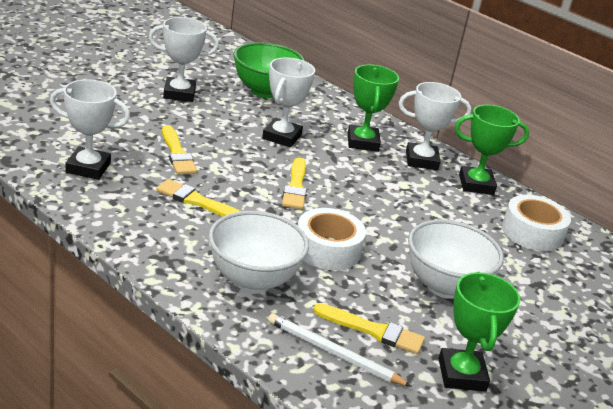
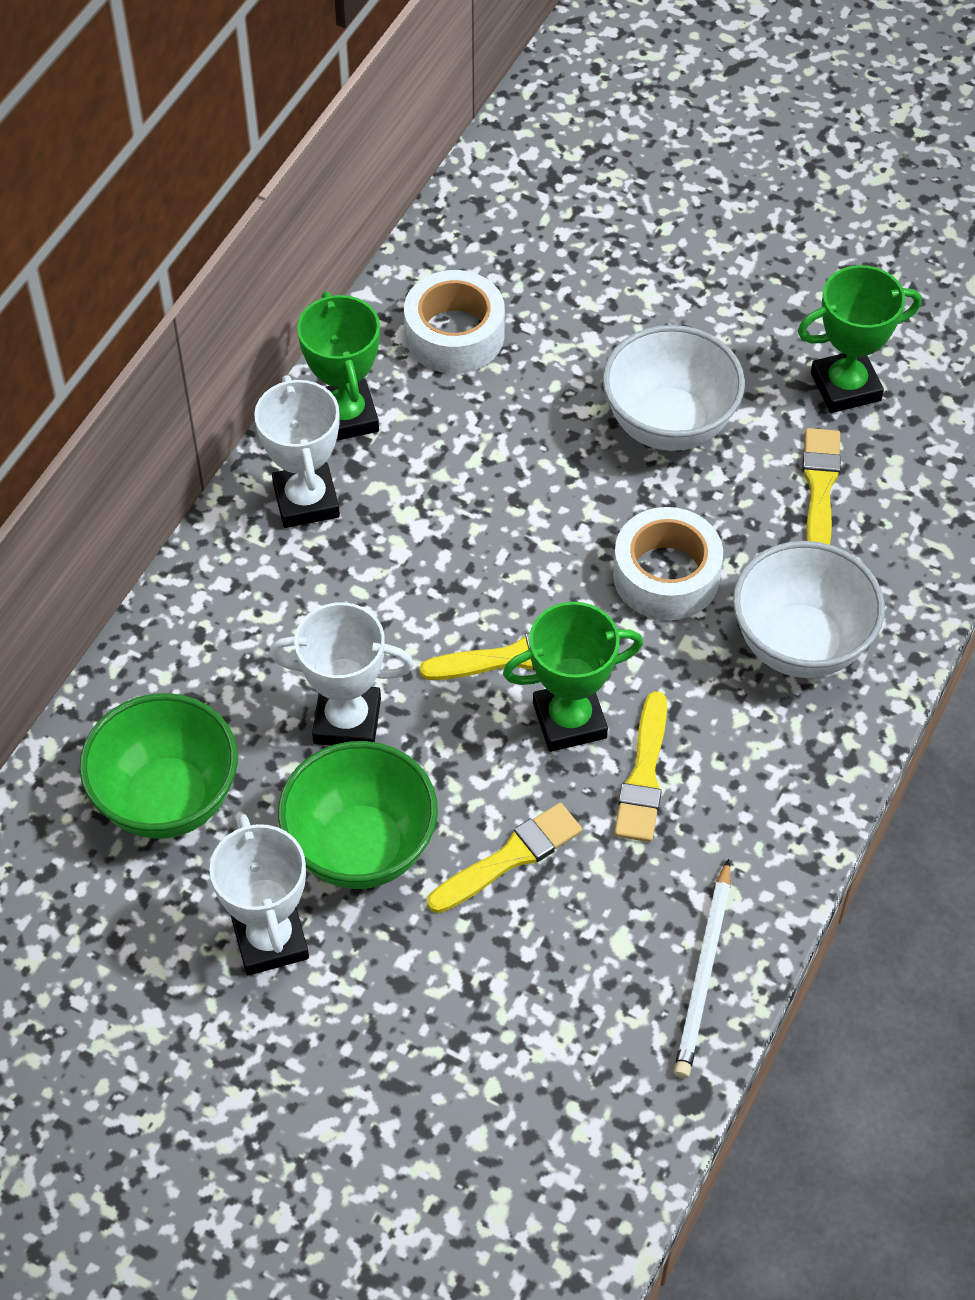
camera: 100 degrees left, 25 degrees up
white trophy [50,79,130,180] -> none
white pencil [268,313,412,387] -> white pencil moved to [674,859,730,1078]
green trophy [348,65,399,152] -> green trophy moved to [503,602,643,752]
none -> green bowl [278,741,438,889]

